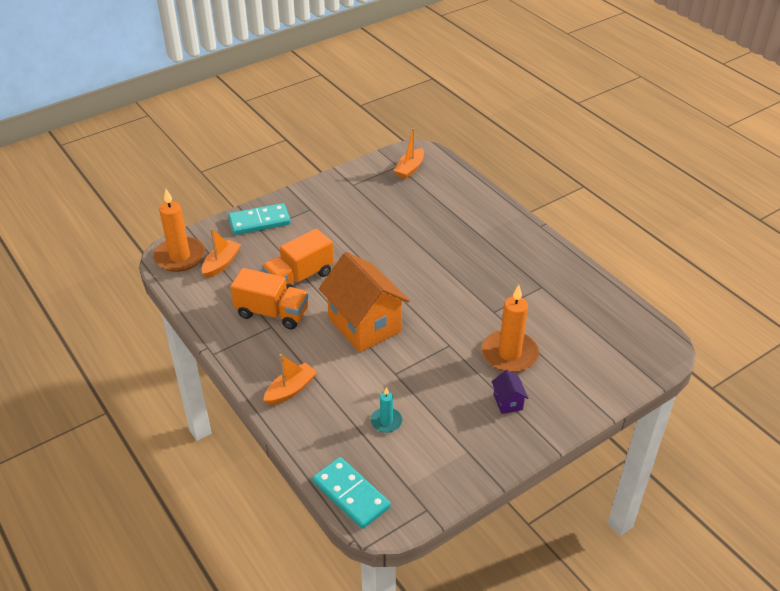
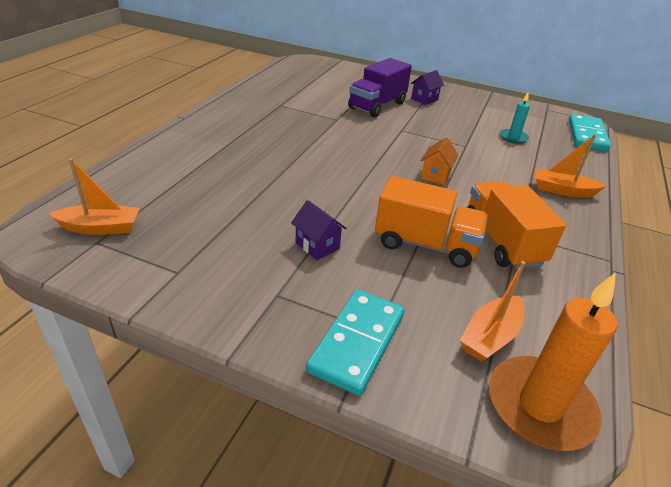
camera: 125 degrees left, 5 degrees down
orange boat [202,228,241,278] -> orange boat turned 45 degrees counterclockwise [460,261,525,362]
turquoise domino [228,203,291,235] -> turquoise domino turned 75 degrees clockwise [306,290,404,396]
orange house [319,252,410,352] -> orange house [421,137,459,185], size x0.42
orange candle [482,285,539,373] -> purple truck [348,58,412,117]
none -> purple house [291,200,346,260]

